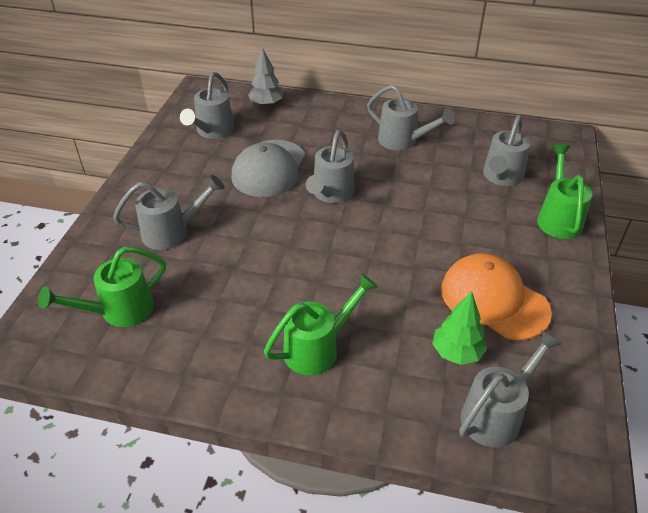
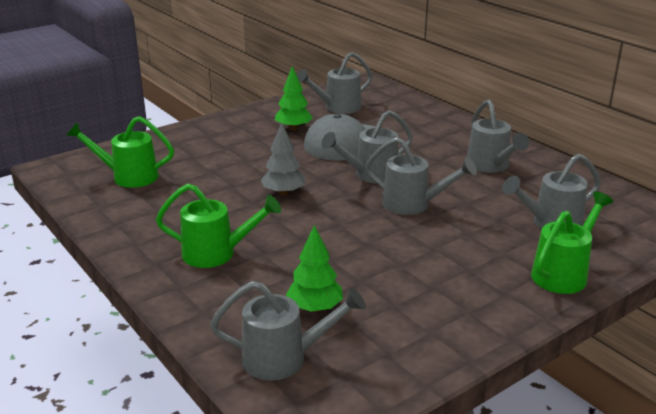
camera: 40 degrees right, 15 degrees down
grey watering can [113,175,225,250] -> grey watering can moved to [365,137,477,215]
grey tree [248,48,283,107] -> grey tree moved to [261,122,306,196]
orange cap [441,253,552,340] -> none
none -> green tree [275,66,313,130]

